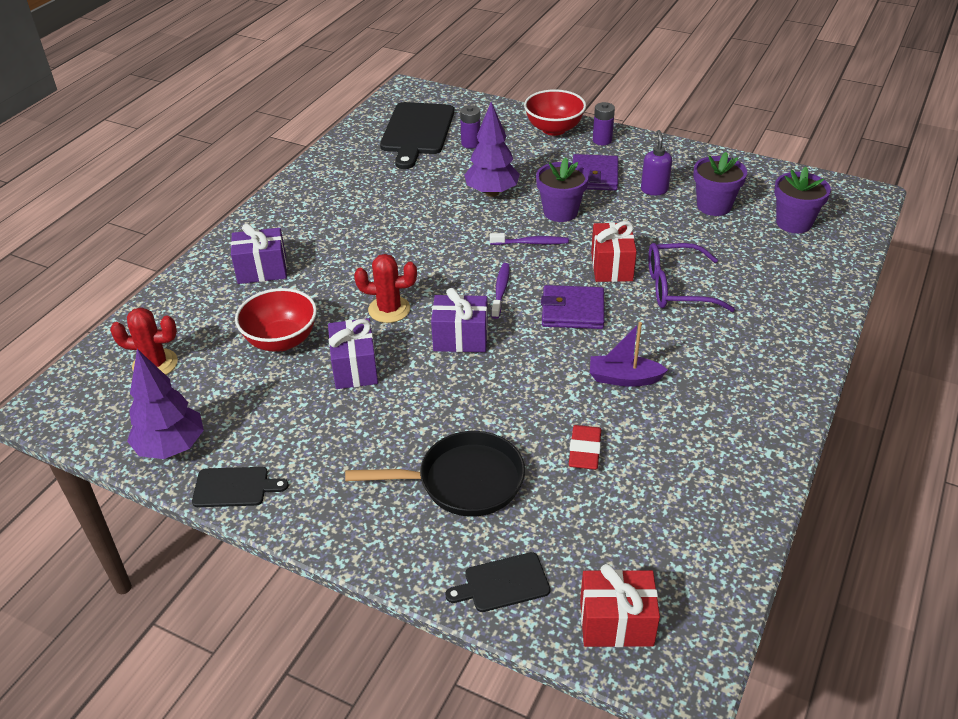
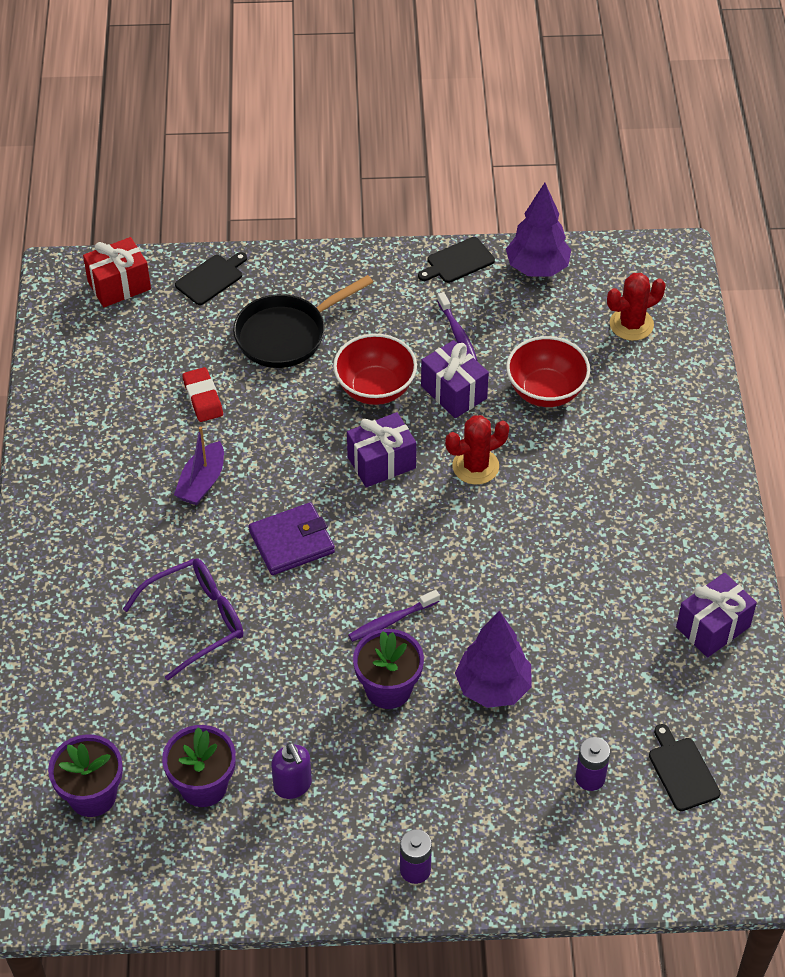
camera: 150 degrees right, 10 degrees up
purple gift [231,224,287,284] -> purple gift moved to [676,573,757,658]
black cutting board [380,102,454,169] -> black cutting board [649,724,721,811], size x0.51
purple toothbrush [491,263,510,319] -> purple toothbrush moved to [437,292,477,361]
red bowl [524,89,586,136] -> red bowl moved to [333,334,417,405]
purple wallet [573,154,618,191] -> none
purple boat [590,322,668,387] -> purple boat turned 135 degrees clockwise [174,427,224,505]
red gift [591,221,637,282] -> none

